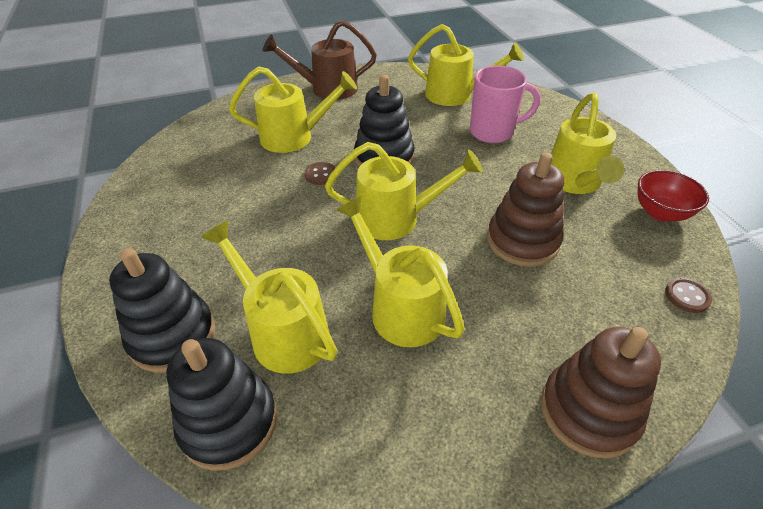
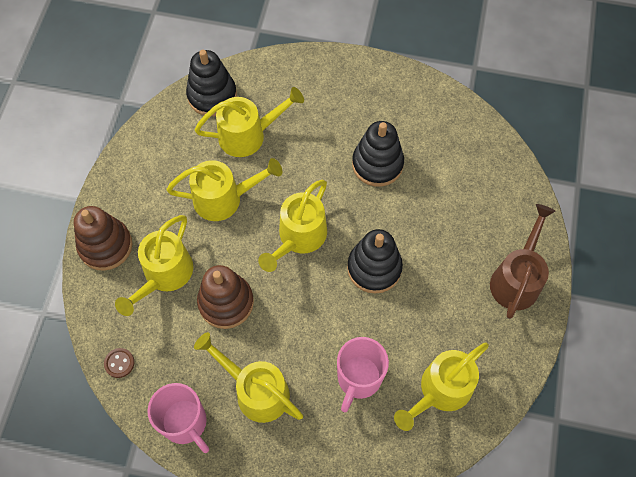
camera: 120 degrees right, 20 degrees up
black stacking toy [109,248,215,372] -> black stacking toy moved to [352,121,404,187]
yellow watering can [229,66,357,153] -> yellow watering can moved to [115,215,193,316]
brown button [304,162,335,185] -> none
red bowl [638,170,709,222] -> pink mug [147,383,209,453]

